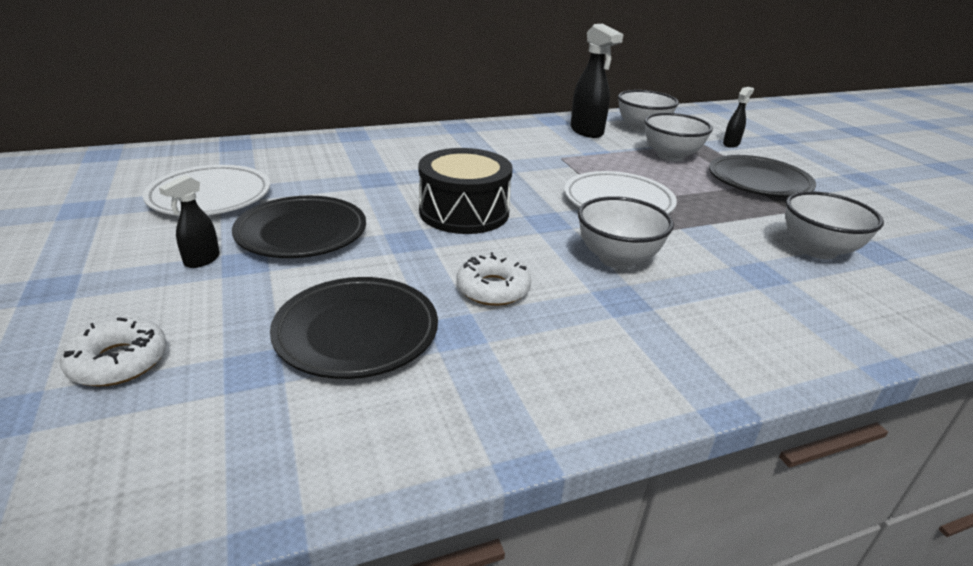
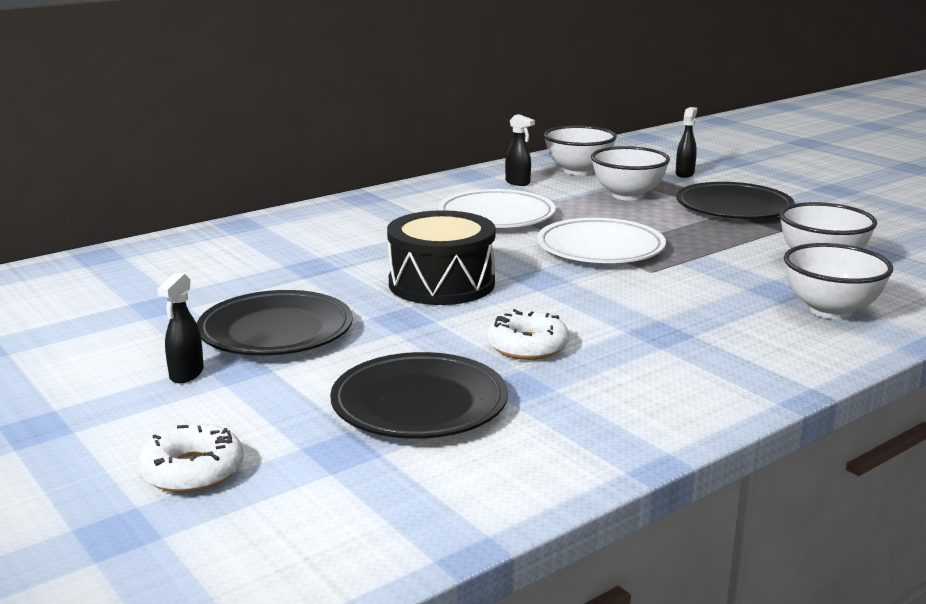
camera: 15 degrees left, 10 degrees down
white plate [143,165,270,216] -> white plate moved to [438,189,556,228]
black spray bottle [570,24,623,138] -> black spray bottle [505,114,535,186], size x0.55
white bowl [578,196,674,269] -> white bowl moved to [784,243,893,319]

